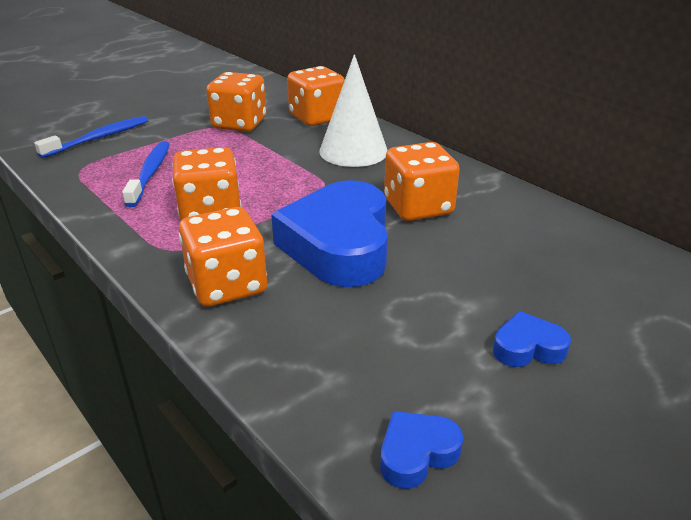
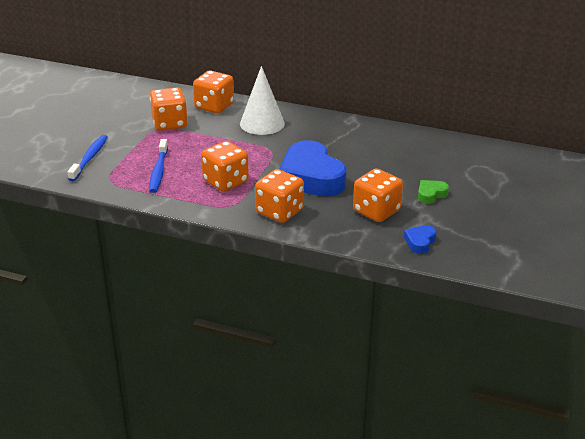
camera: 30 degrees left, 0 degrees up
blue toothbrush [122,141,170,207] -> blue toothbrush turned 150 degrees counterclockwise [149,139,168,193]
orange dice [384,142,460,221] -> orange dice moved to [353,168,403,222]
blue heart [493,311,571,367] -> green heart [418,180,449,204]

